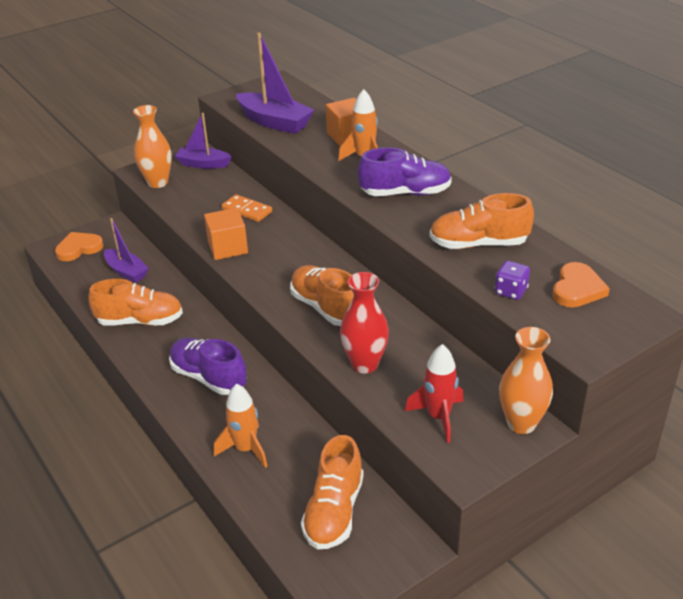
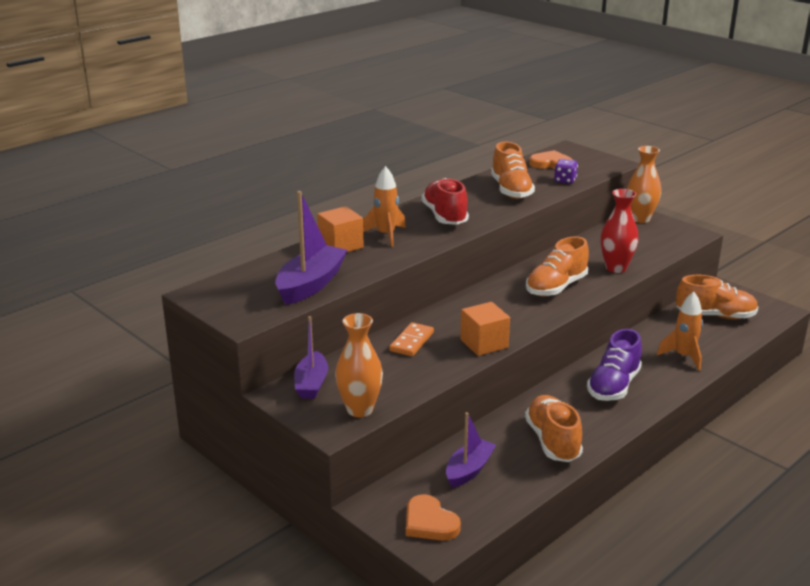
camera: 100 degrees left, 10 degrees down
purple shoe [358,147,452,196] -> red shoe [422,178,469,225]
red rocket [405,344,463,443] -> none

